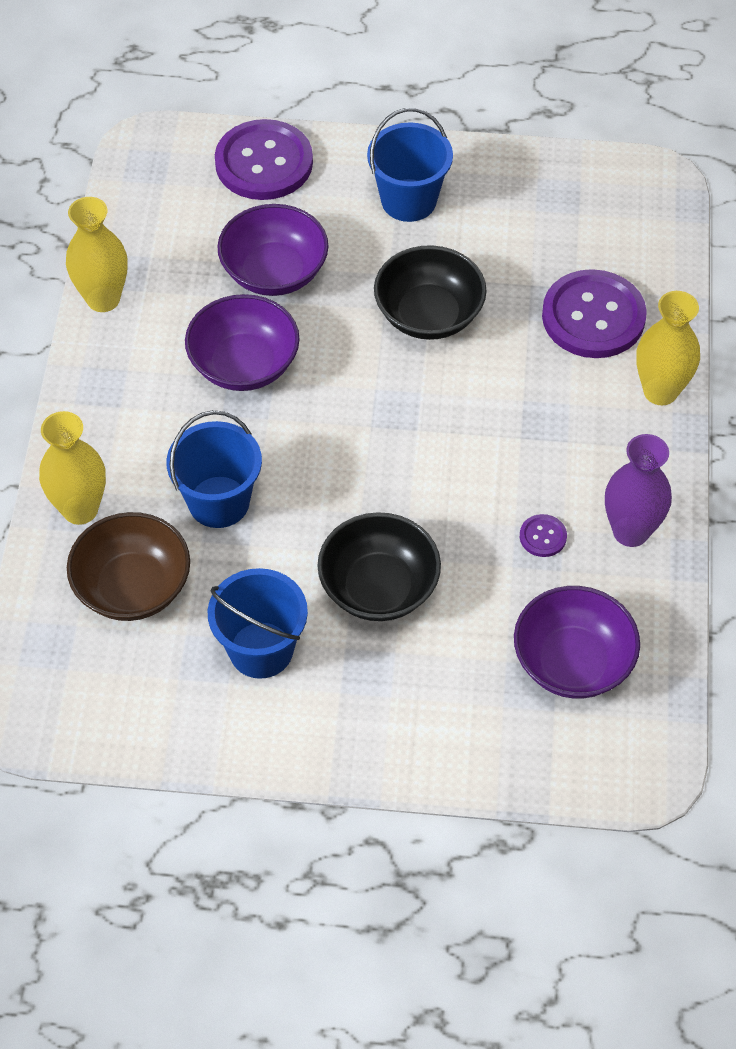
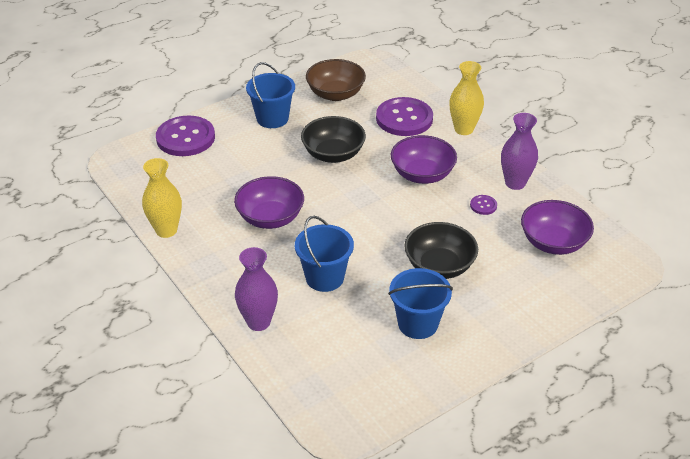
camera: 40 degrees left, 15 degrees down
yellow vase [39,411,106,525] -> purple vase [235,247,278,331]
brown bowl [67,512,190,621] -> brown bowl moved to [306,59,366,101]
purple bowl [217,204,329,296] -> purple bowl moved to [391,135,457,184]

